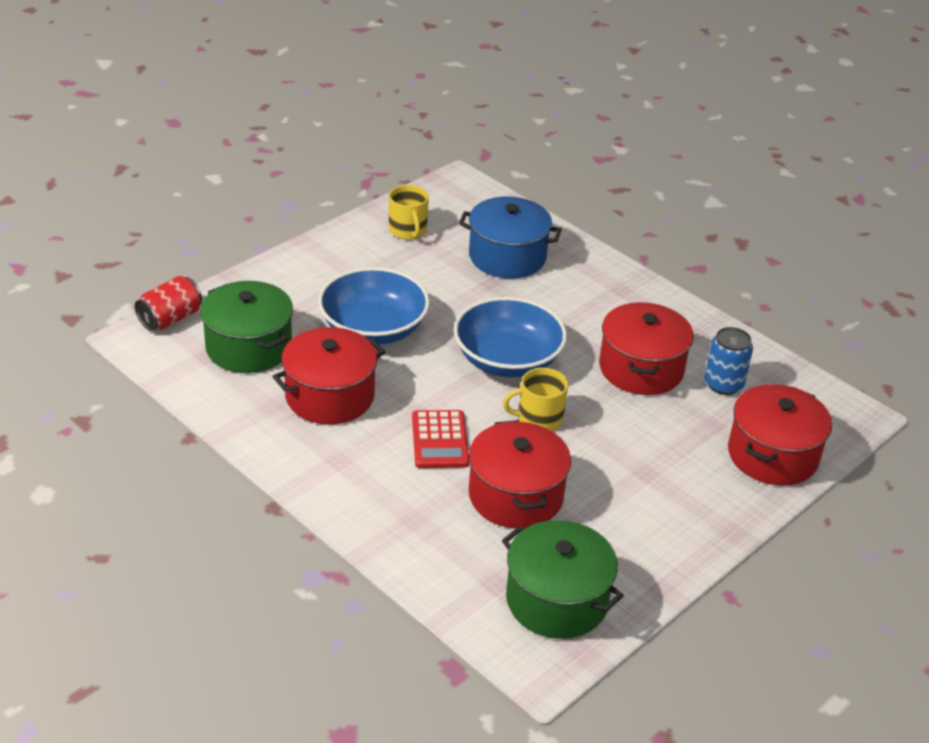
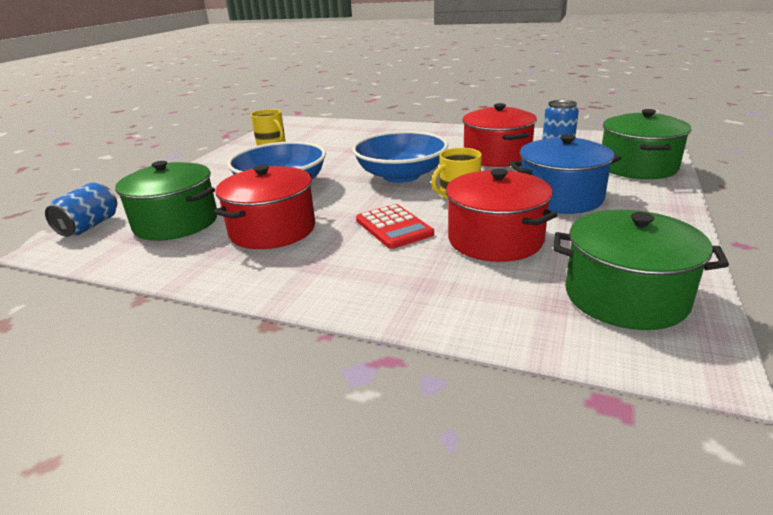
camera: 20 degrees left, 10 degrees down
red can [135,276,202,331] -> blue can [45,183,117,237]
blue pot [459,197,562,278] -> blue pot moved to [509,134,621,214]
red pot [728,384,832,486] -> green pot [602,109,691,179]

